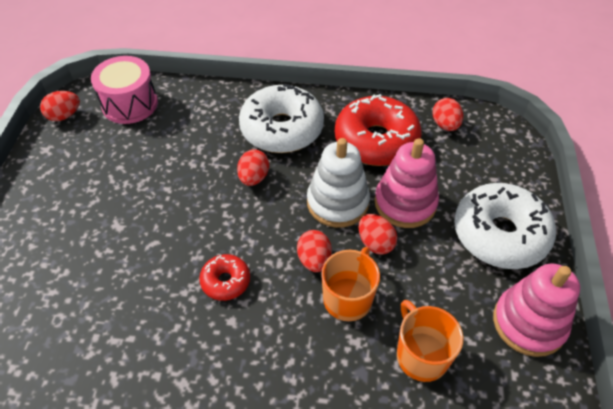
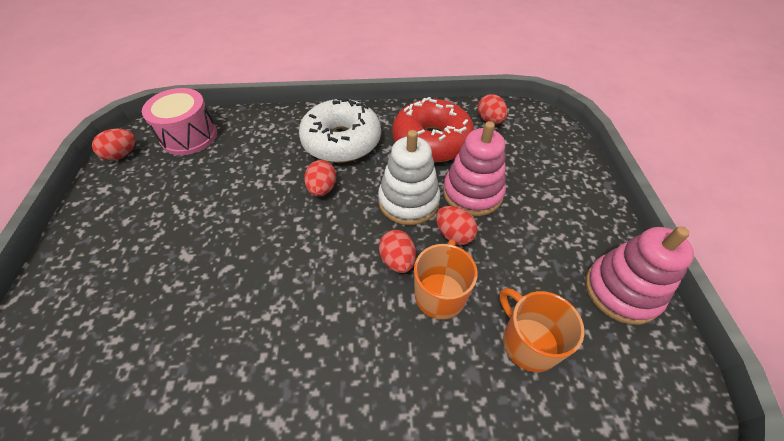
camera: 10 degrees left, 0 degrees up
red donut [199,254,250,301] -> none
white donut [454,183,556,269] -> none

